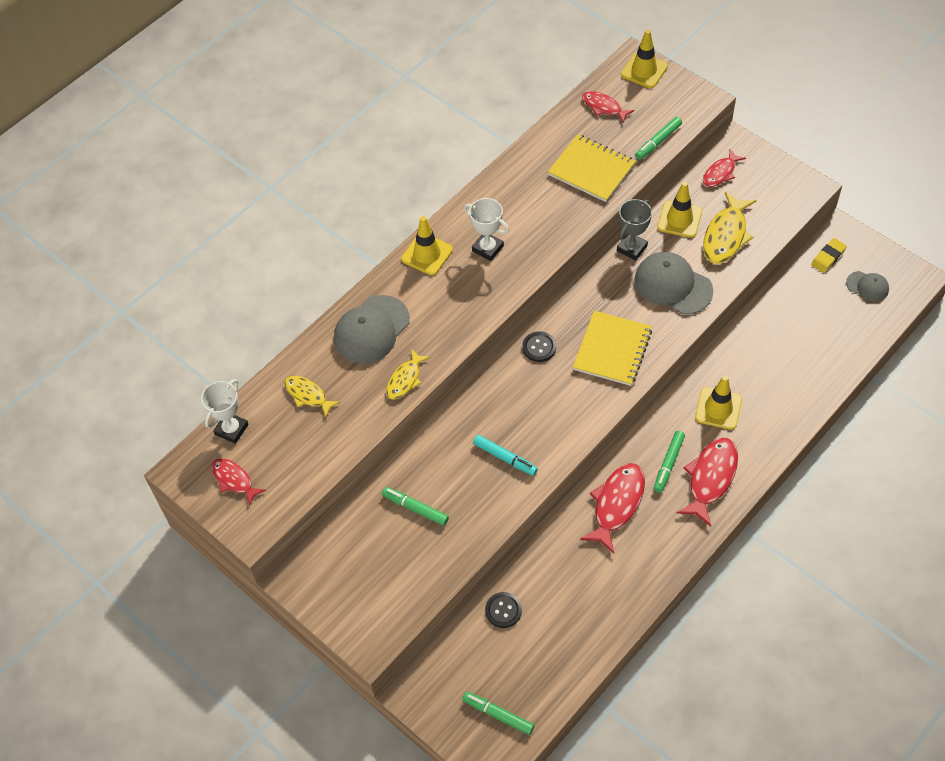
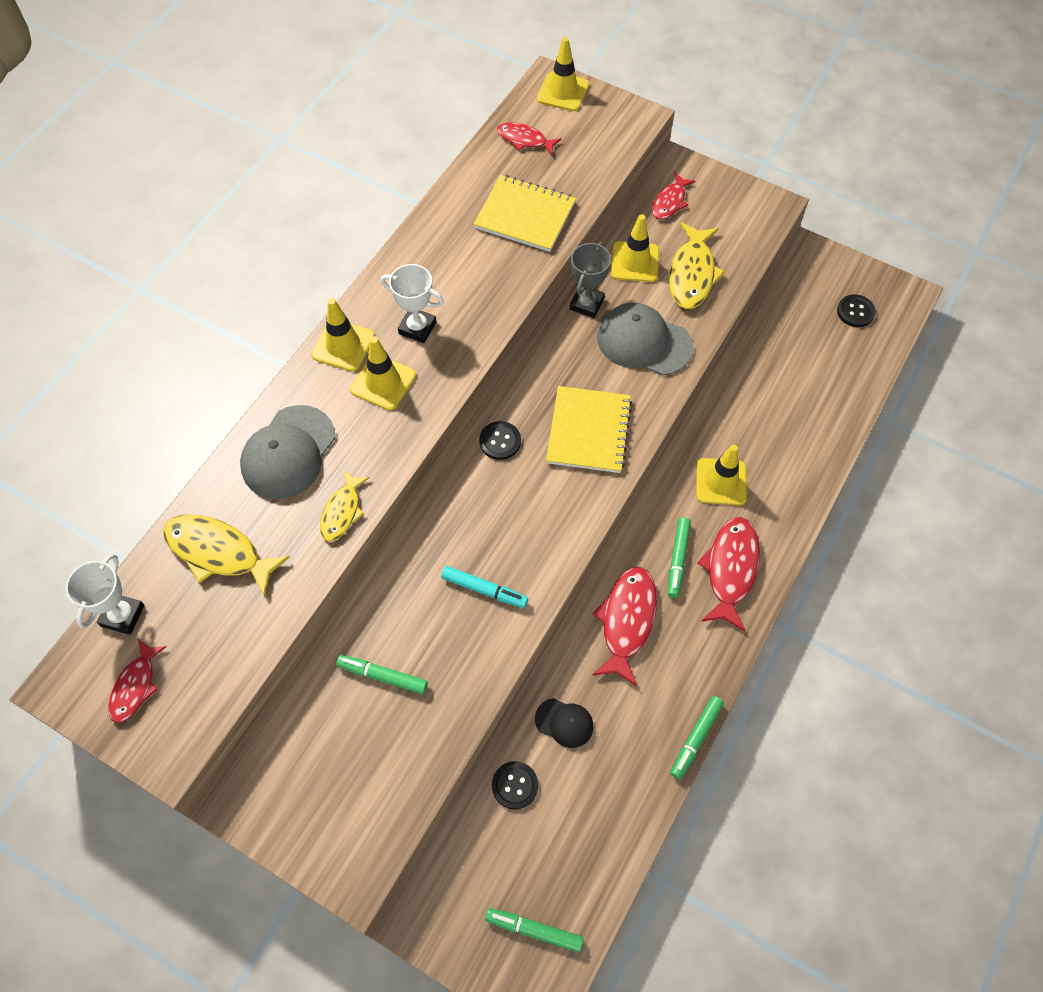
camera: 15 degrees left, 5 degrees up
red fish [211,458,266,506] -> red fish turned 105 degrees counterclockwise [108,639,166,723]
yellow fish [284,376,340,417] -> yellow fish [163,514,290,597], size x1.62
green marker [635,117,682,160] -> green marker moved to [670,696,724,779]
yellow eraser [811,238,847,273] -> none
grey cap [846,271,889,302] -> black button [837,295,876,327]
none -> yellow traffic cone [350,336,416,411]
none -> black cap [535,698,593,748]

